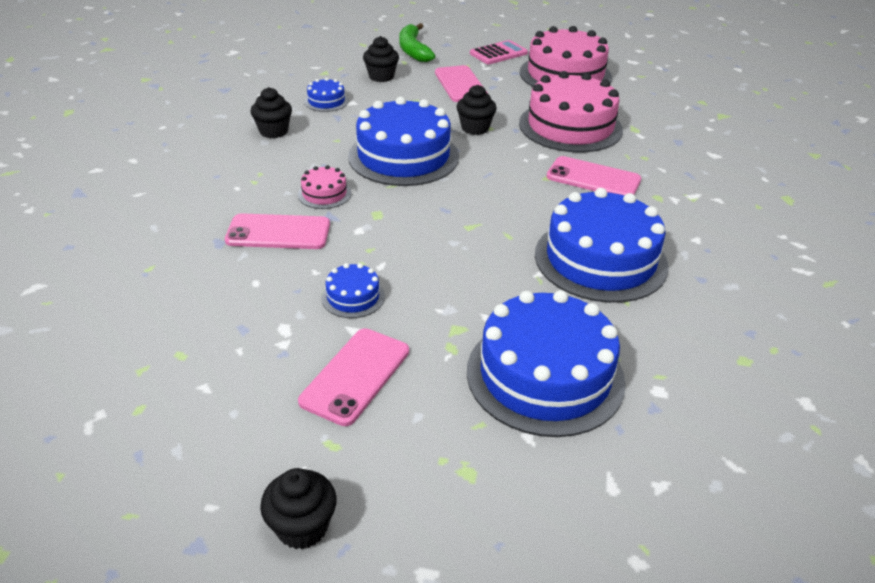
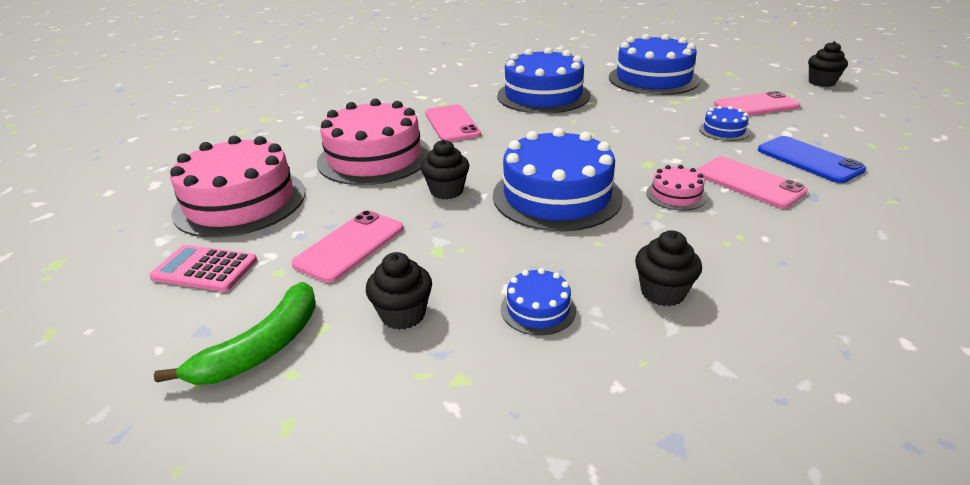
camera: 130 degrees left, 5 degrees down
none -> blue phone [758,136,866,183]

